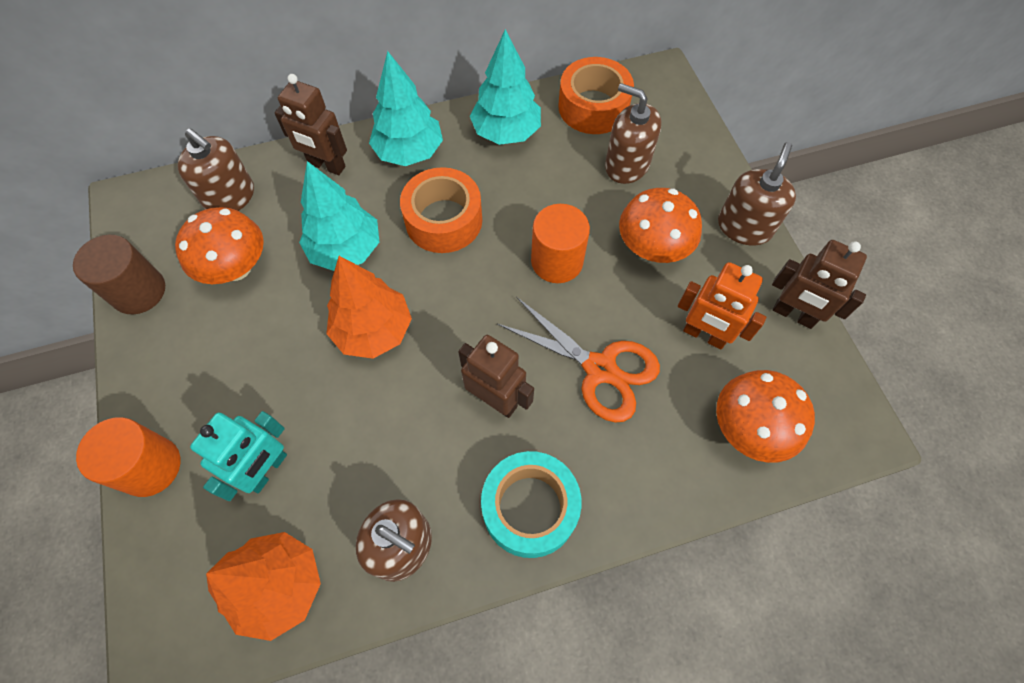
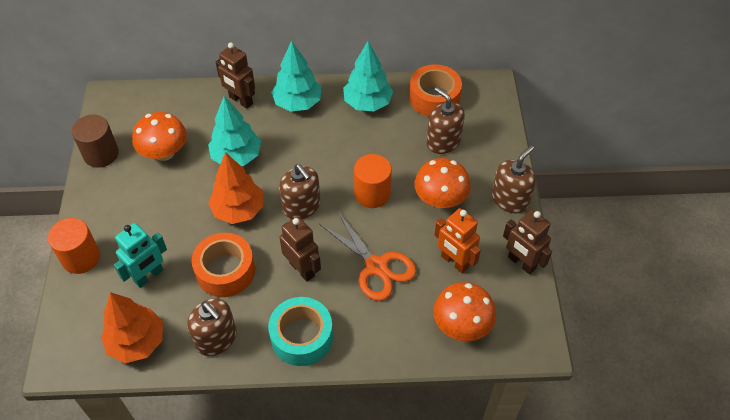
camera: 15 degrees right, 10 degrees down
brown soap dispenser [178,128,254,211] -> brown soap dispenser moved to [279,164,320,219]
orange tape [400,167,482,253] -> orange tape moved to [192,233,255,297]

